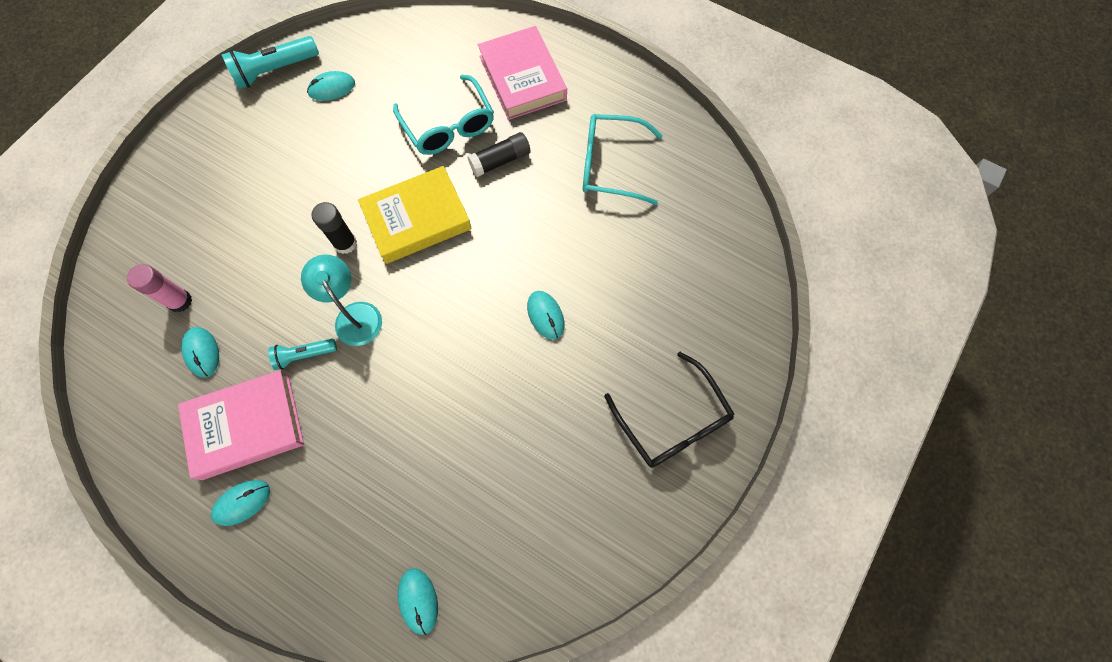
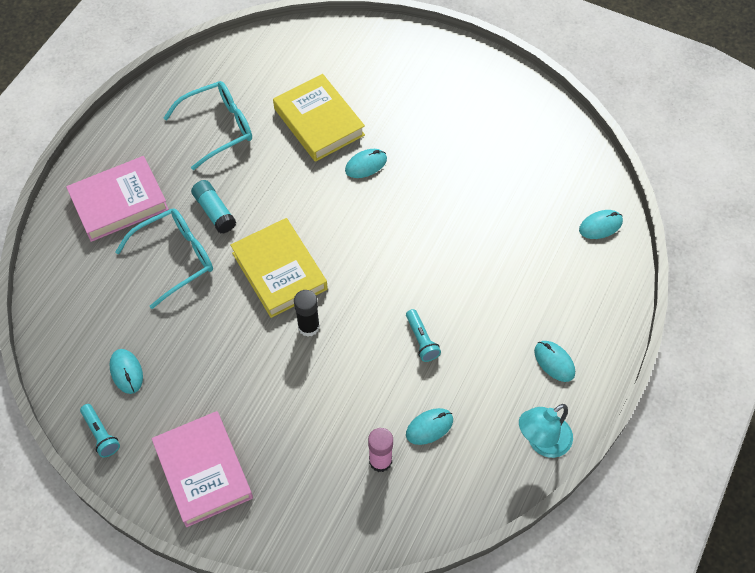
camera: 95 degrees left, 10 degrees down
pink book [178,370,304,480] -> pink book moved to [152,411,253,527]
turquoise flashlight [222,36,319,89] -> turquoise flashlight [80,404,120,457], size x0.60
turquoise lamp [301,254,382,346] -> turquoise lamp moved to [519,404,573,458]
black glue stick [467,132,531,177] -> turquoise glue stick [191,180,236,233]
turquoise glasses [583,114,663,205] -> turquoise glasses turned 120 degrees counterclockwise [164,81,252,170]
black glasses [604,352,735,468] -> none
none -> yellow book [273,74,365,162]

